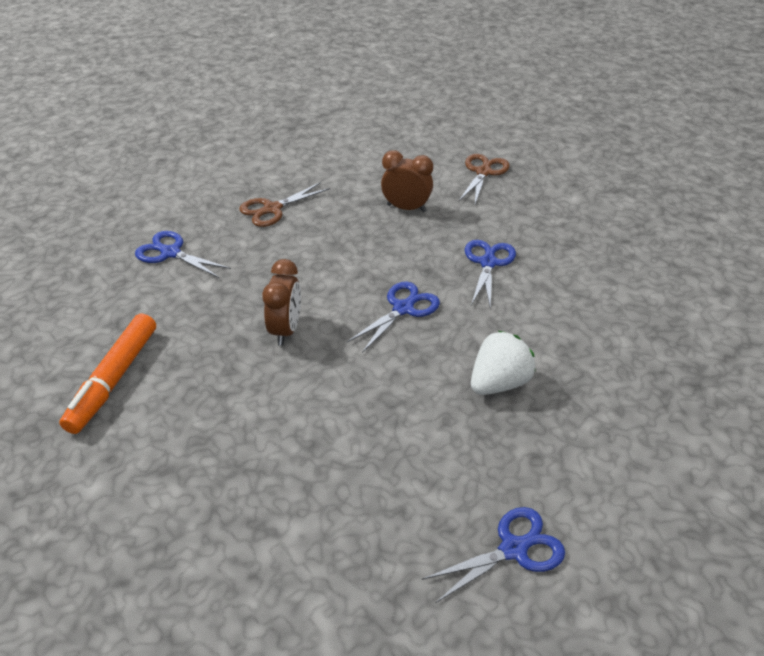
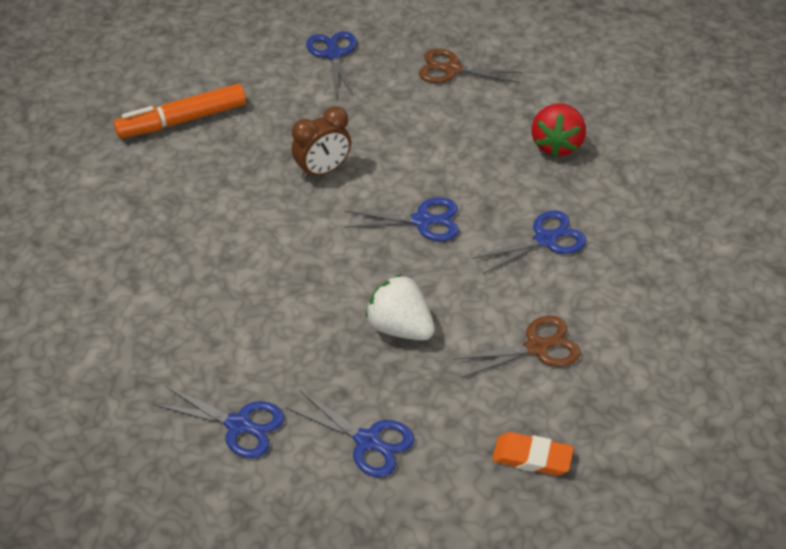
camera: 50 degrees right, 5 degrees up
brown clock [381,150,433,212] -> red strawberry [531,103,586,158]
brown scissors [459,154,510,204] -> brown scissors moved to [453,316,581,378]
white strawberry [471,331,535,395] -> white strawberry turned 150 degrees counterclockwise [366,274,435,340]
none -> blue scissors [286,391,414,478]
none -> orange eraser [492,432,574,476]

